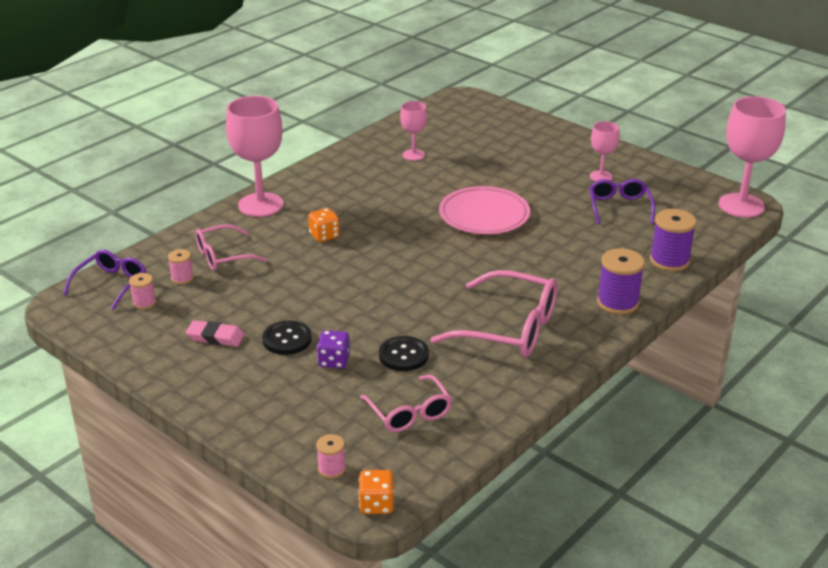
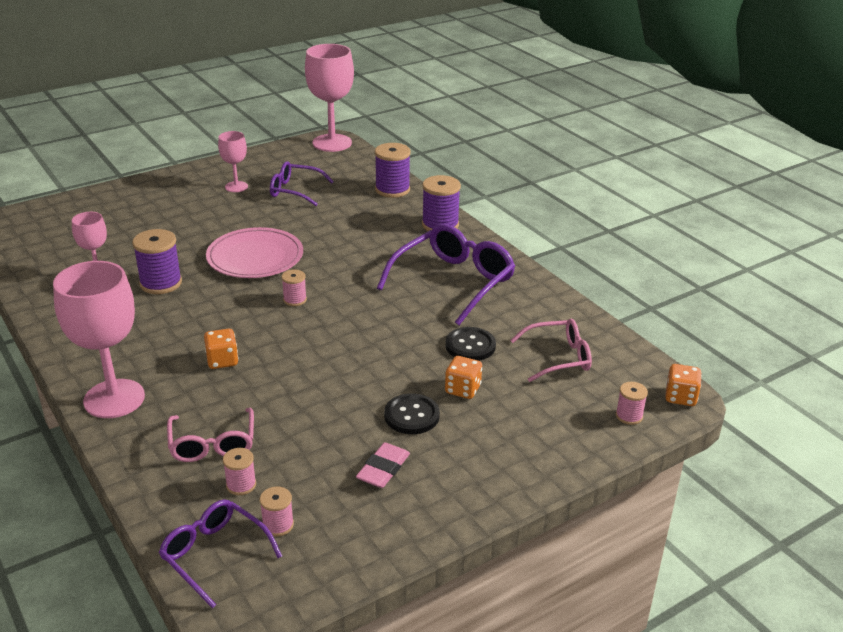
camera: 75 degrees left, 0 degrees up
purple dice [317,330,350,368] -> orange dice [445,356,482,399]
pink glasses [431,270,558,358] -> purple glasses [377,224,515,325]
none -> purple spool [132,229,182,294]
none -> pink spool [282,270,307,306]

